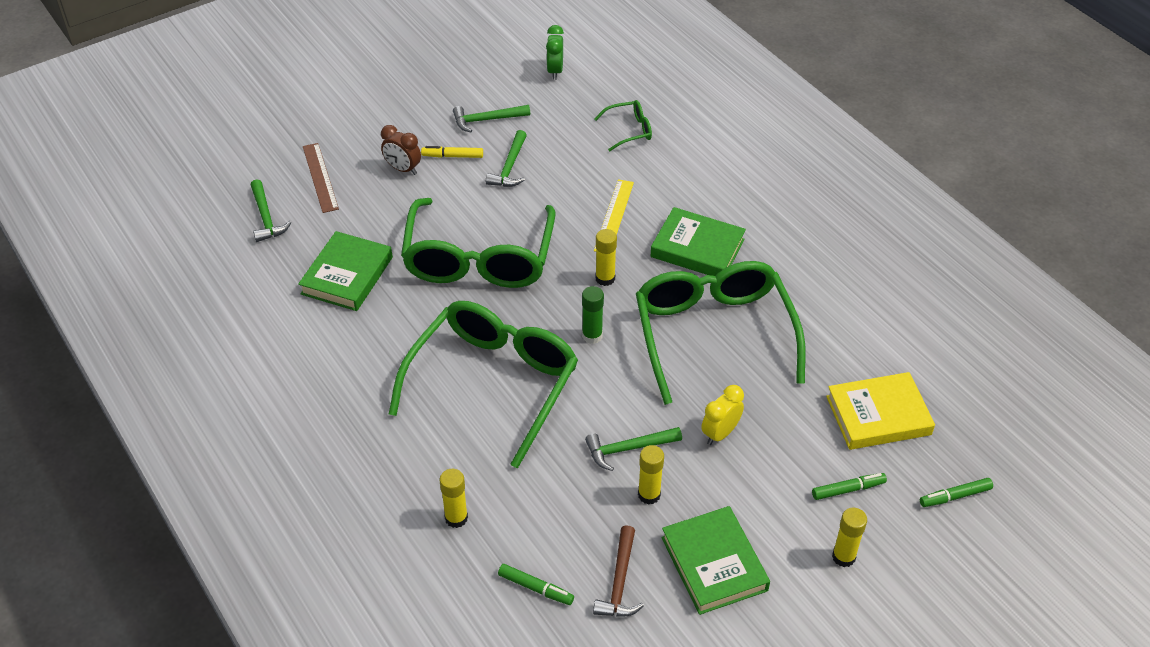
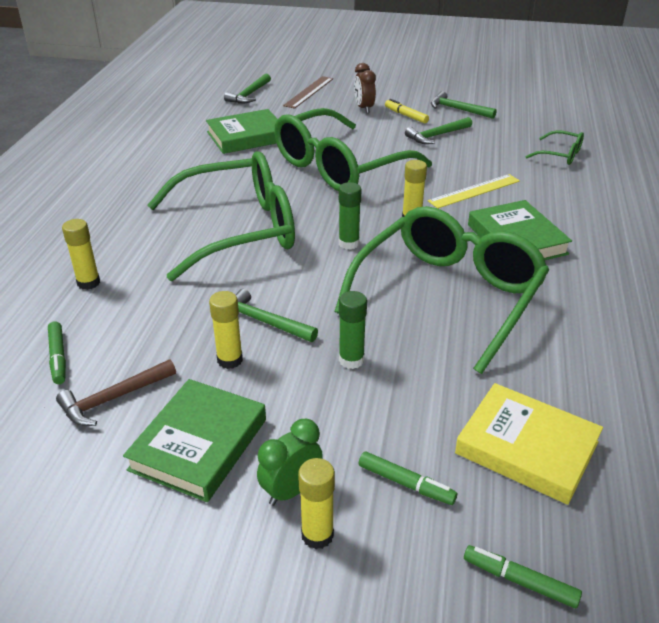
camera: 45 degrees right, 10 degrees down
green clock [546,25,564,80] -> green clock moved to [257,419,323,506]
yellow clock [701,385,744,445] -> green glue stick [339,291,367,369]

